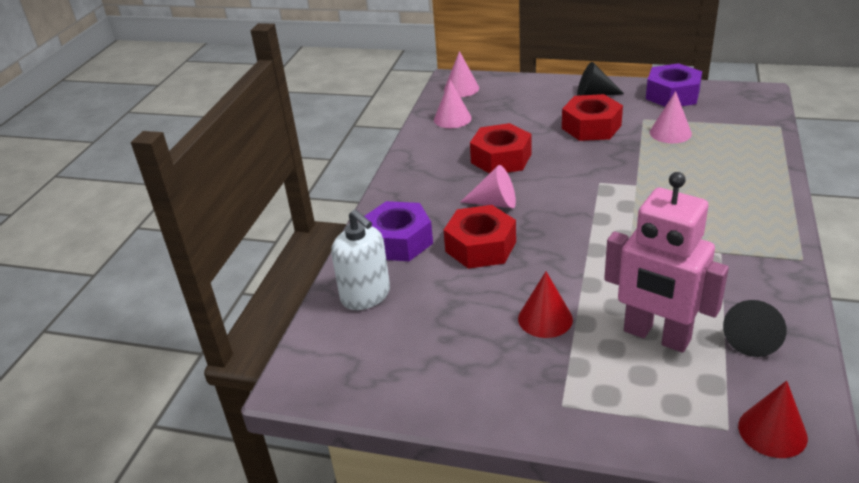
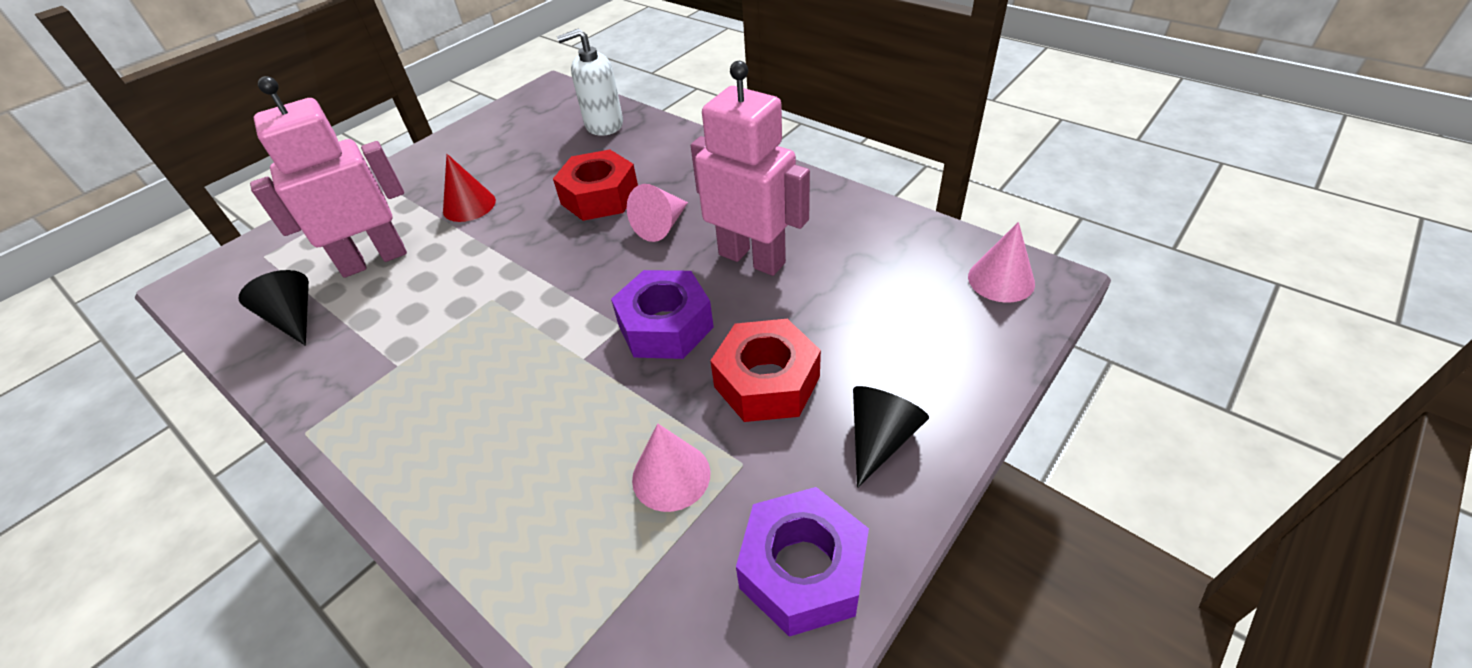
camera: 115 degrees right, 10 degrees up
purple nut [364,201,433,261] -> purple nut moved to [611,270,714,359]
pink cone [434,80,472,128] -> none
red nut [470,123,531,174] -> pink robot [691,61,810,276]
red cone [738,381,808,458] -> none

